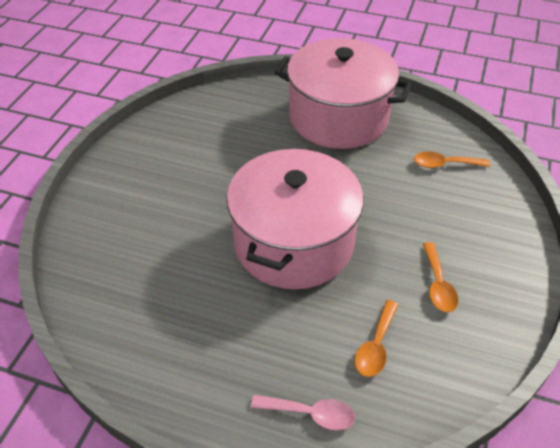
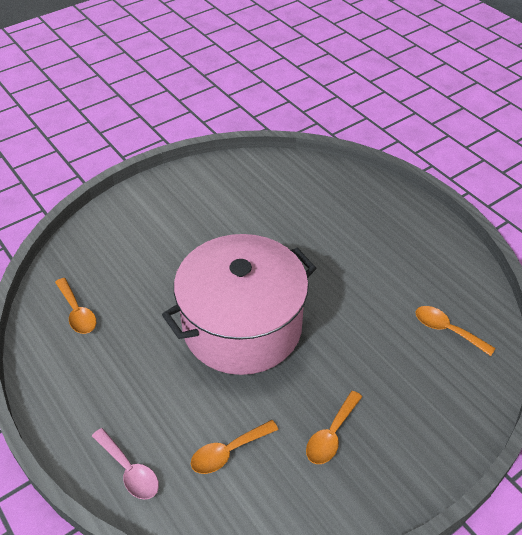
camera: 35 degrees right, 0 degrees up
pink pot [275,38,411,149] -> none
none -> orange spoon [55,278,96,334]

